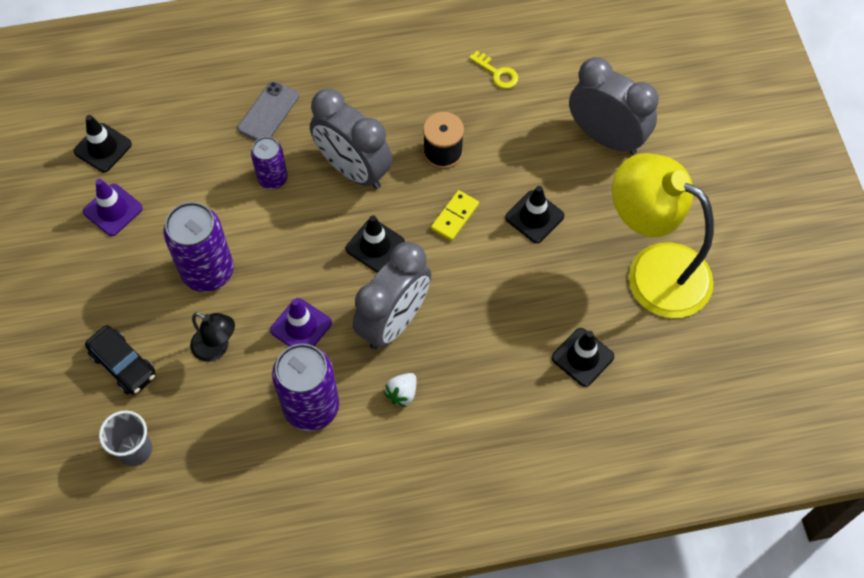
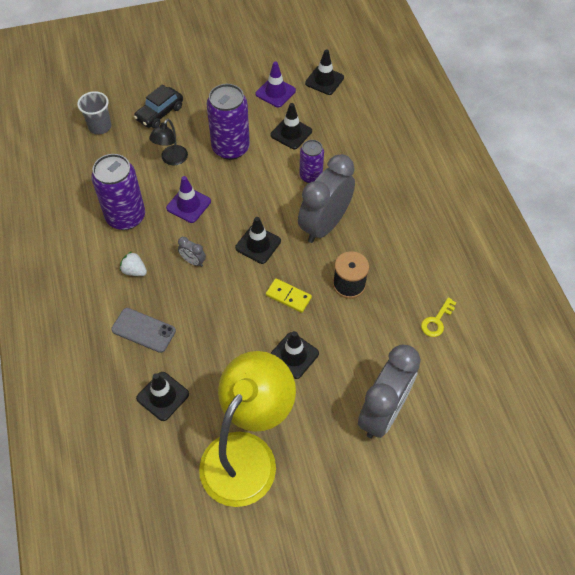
camera: 85 degrees right, 5 degrees down
grey phone [238,81,299,140] -> grey phone moved to [111,308,176,353]
grey clock [353,242,431,349] -> grey clock [178,237,206,267], size x0.40
none -> black traffic cone [271,103,312,149]

